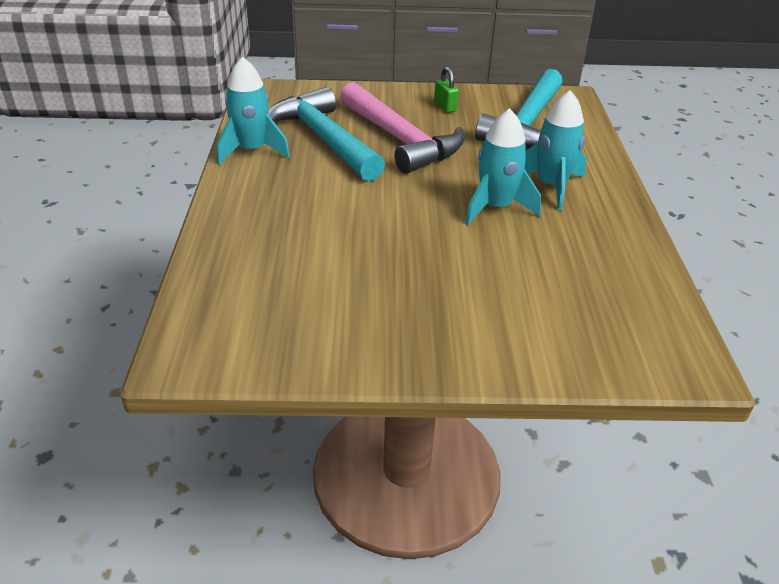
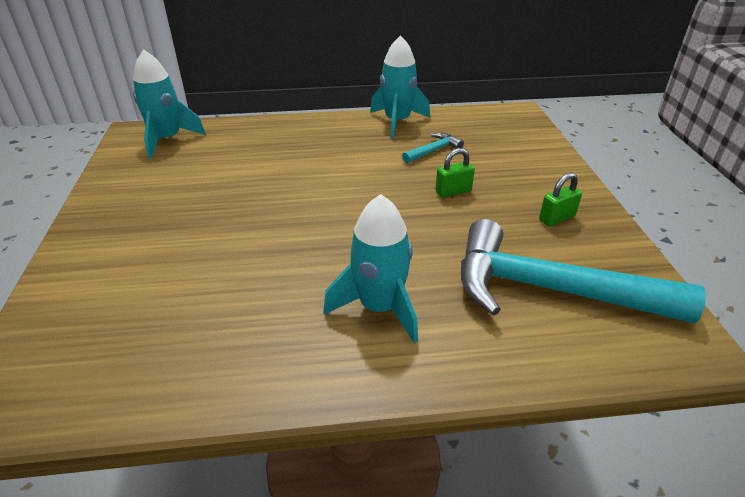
camera: 85 degrees right, 0 degrees up
turquoise hammer [269,87,385,181] -> turquoise hammer [402,133,464,163], size x0.41
pink hammer [340,82,464,174] -> green padlock [435,148,475,198]
turquoise rocket [465,108,541,225] -> turquoise rocket moved to [133,50,206,159]

